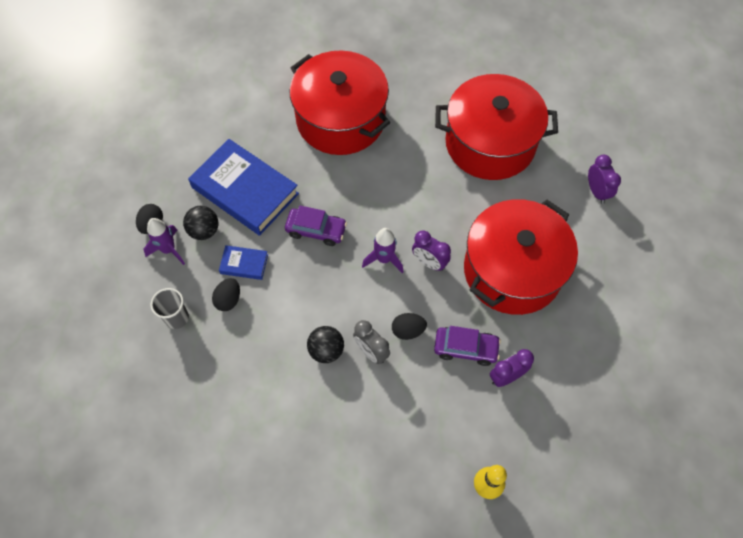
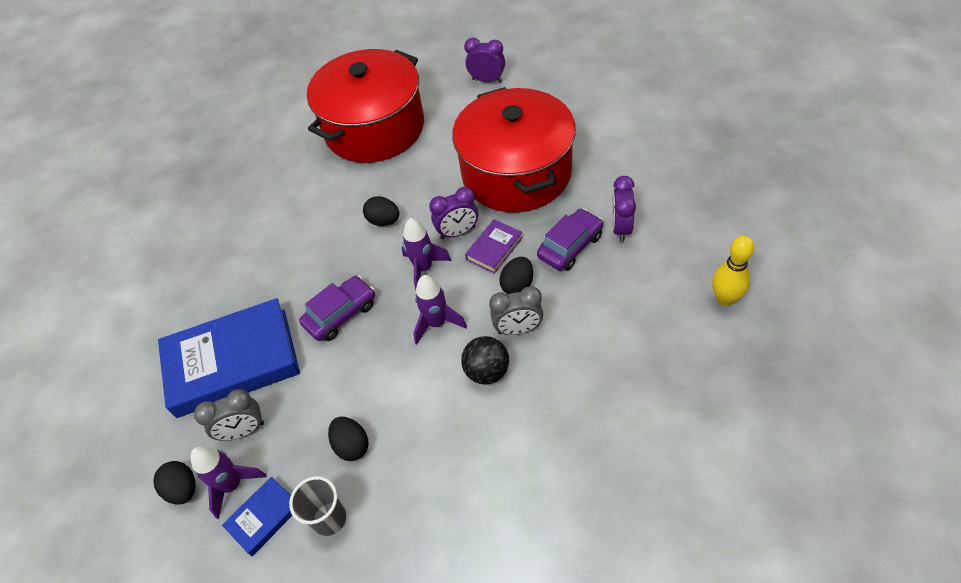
camera: 50 degrees left, 10 degrees down
black ball [183,206,218,240] -> grey clock [194,389,264,441]
blue book [219,245,268,280] -> blue book moved to [222,476,293,556]
red pot [289,50,390,155] -> none
none -> black egg [363,196,399,226]
none -> purple rocket [414,275,467,345]
none -> purple book [465,219,523,274]

